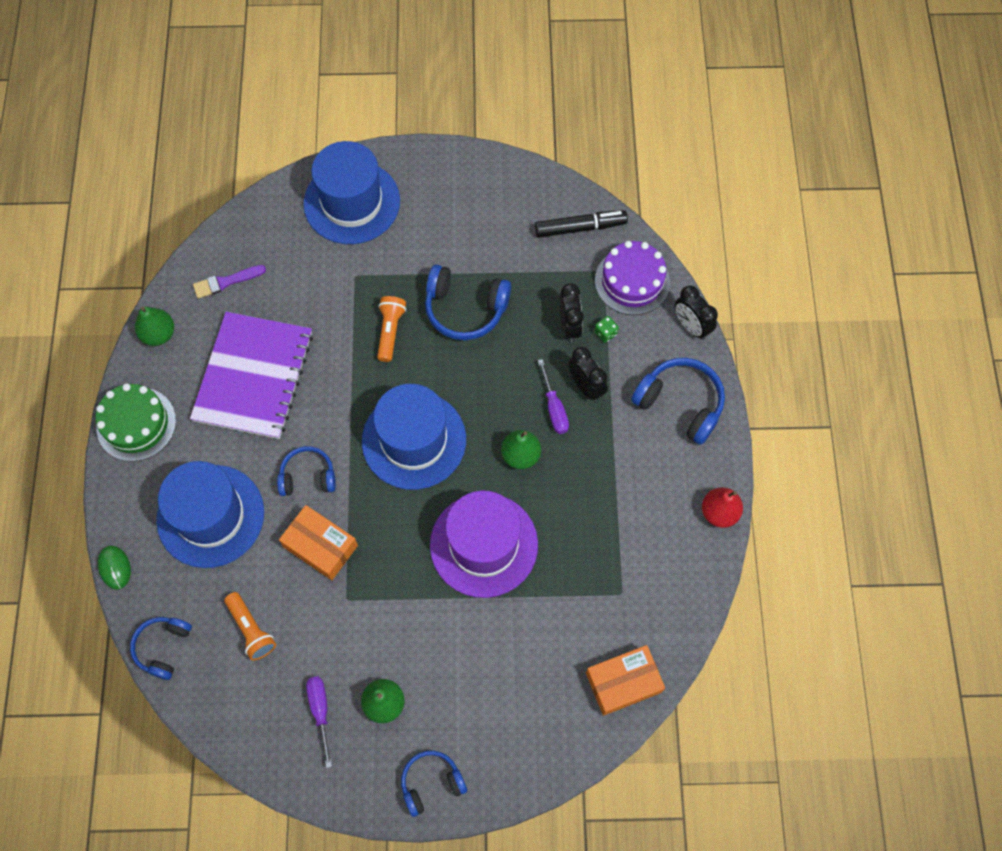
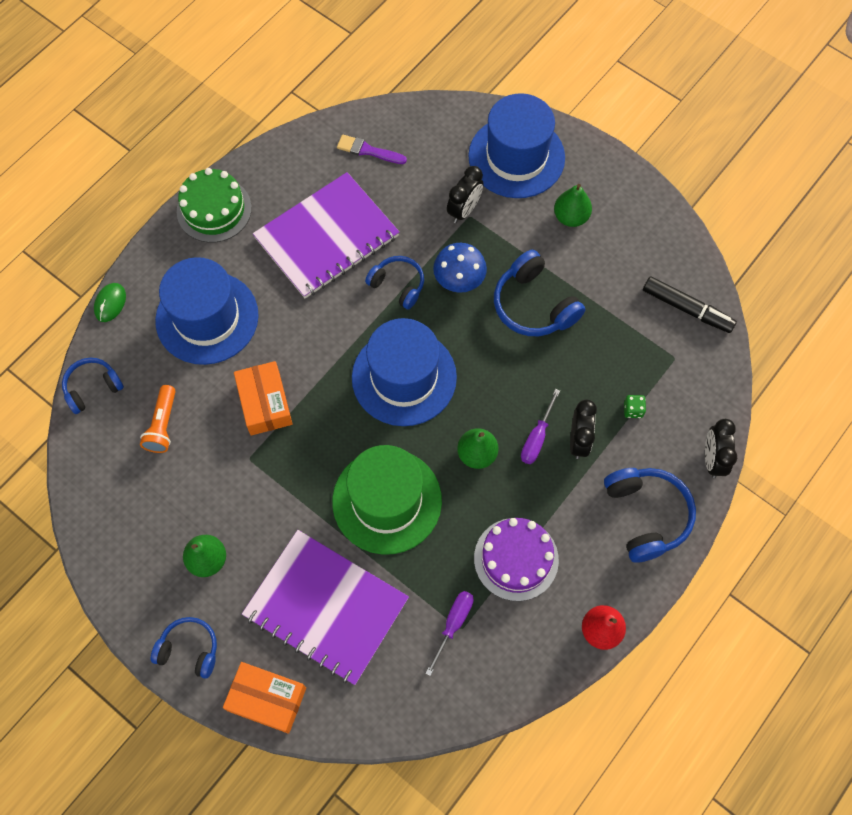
camera: 40 degrees right, 0 degrees up
green pear [135,306,174,346] -> green pear moved to [554,184,592,227]
blue headphones [277,446,336,496] -> blue headphones moved to [365,256,424,310]
purple screwdriver [306,676,332,768] -> purple screwdriver moved to [426,591,474,676]
orange flashlight [377,296,406,362] -> blue mushroom [433,243,487,293]
purple hat [430,490,538,598] -> green hat [332,445,442,555]
black clock [560,283,584,343] -> black clock moved to [447,166,483,223]
orange box [586,645,665,716] -> orange box moved to [223,662,306,734]
purple cake [595,241,670,315] -> purple cake moved to [474,518,559,601]
none -> purple notebook [242,530,409,685]

